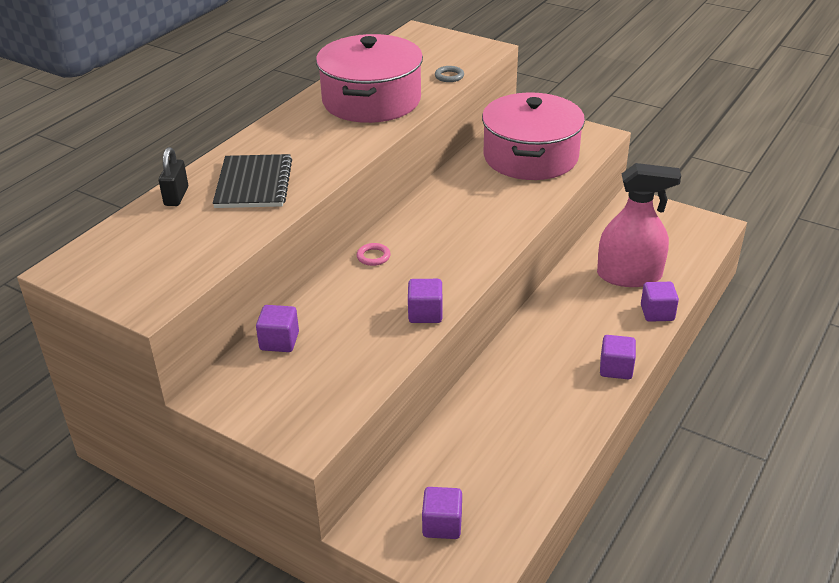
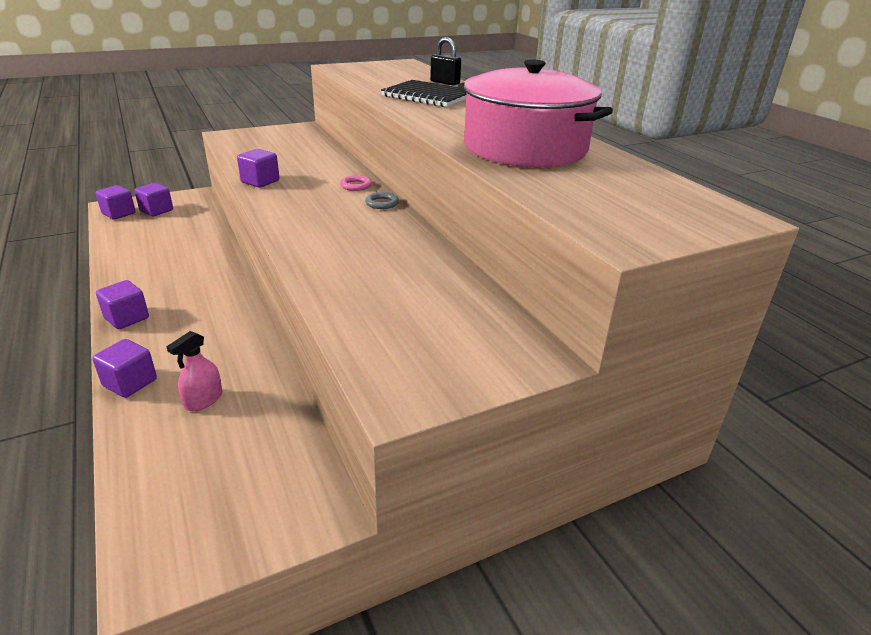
camera: 120 degrees right, 5 degrees down
purple cube [256,305,299,352] -> purple cube moved to [96,185,136,219]
grey ring [435,66,464,82] -> grey ring moved to [365,192,399,209]
pink pot [482,93,585,180] -> none
pink spray bottle [597,163,681,287] -> pink spray bottle [166,331,222,411], size x0.45

